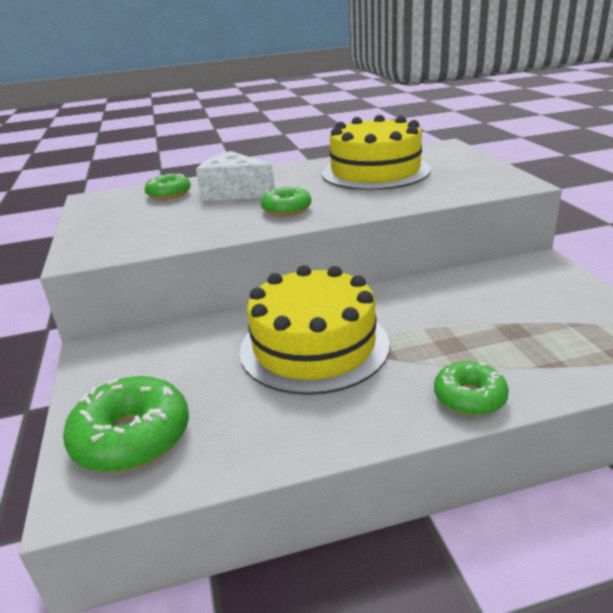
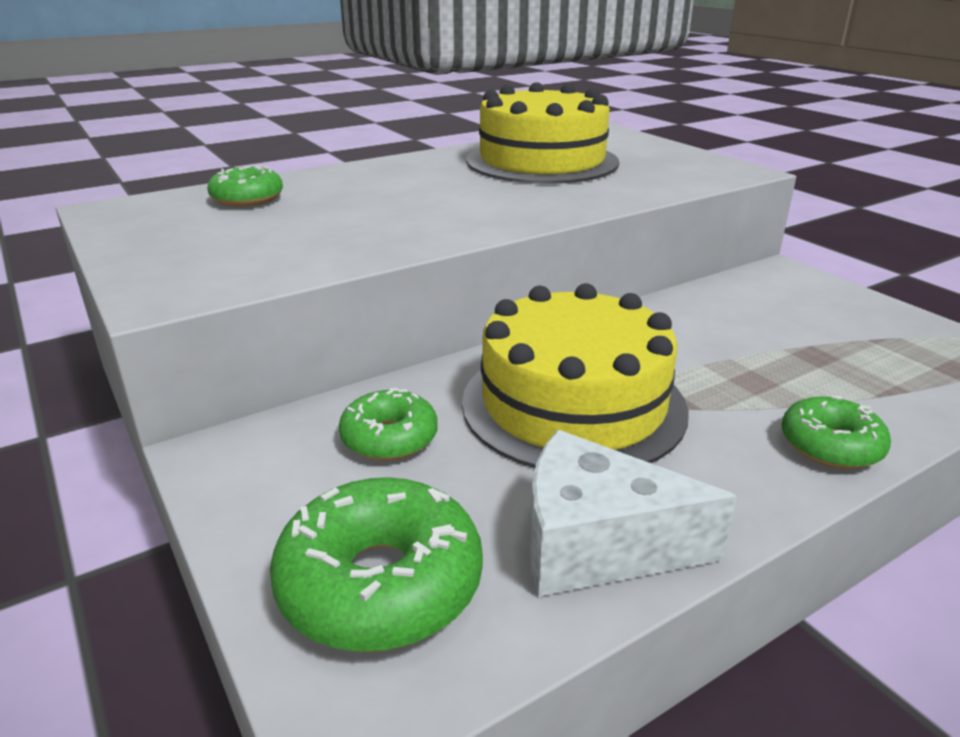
camera: 20 degrees left, 0 degrees up
white cheese [196,151,275,201] -> white cheese moved to [529,430,737,596]
green donut [261,186,311,216] -> green donut moved to [339,388,438,461]

